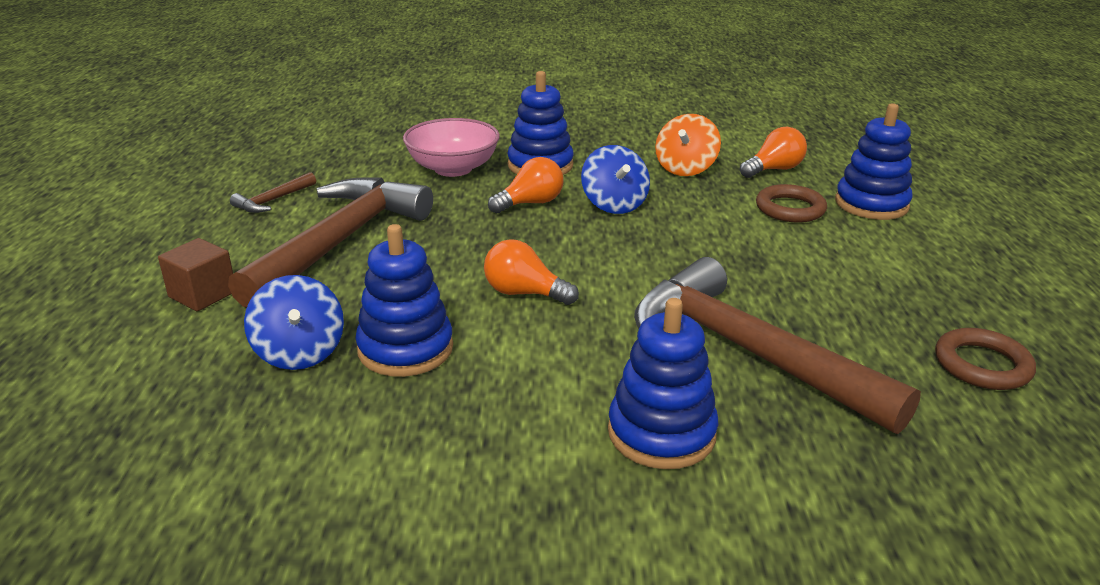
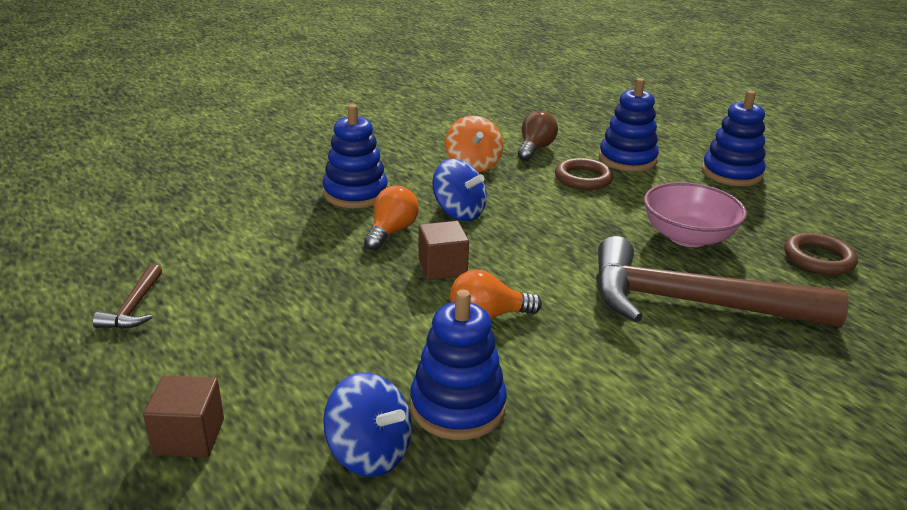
camera: 35 degrees left, 0 degrees up
brown hammer [228,177,433,308] -> none
pink bowl [403,118,500,177] -> pink bowl moved to [644,182,747,247]
blue stacking toy [608,298,718,469] -> blue stacking toy moved to [702,90,766,186]
orange light bulb [740,127,807,178] -> brown light bulb [518,111,558,161]
none -> brown cube [418,221,469,280]

